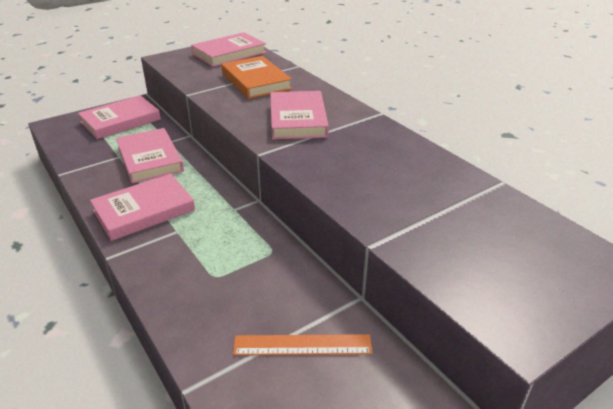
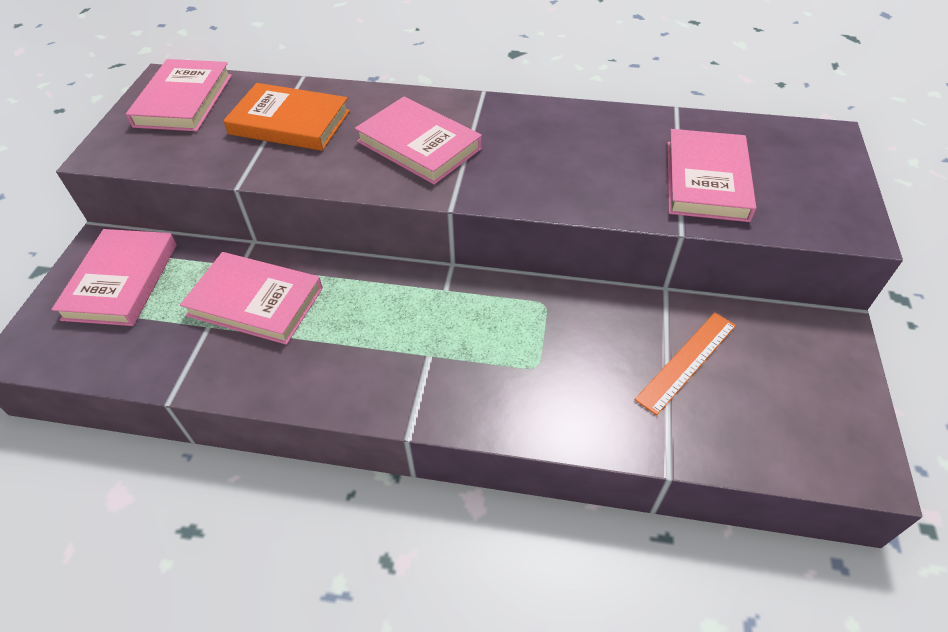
camera: 45 degrees left, 15 degrees up
pink book [90,174,195,241] -> pink book moved to [667,129,756,222]

